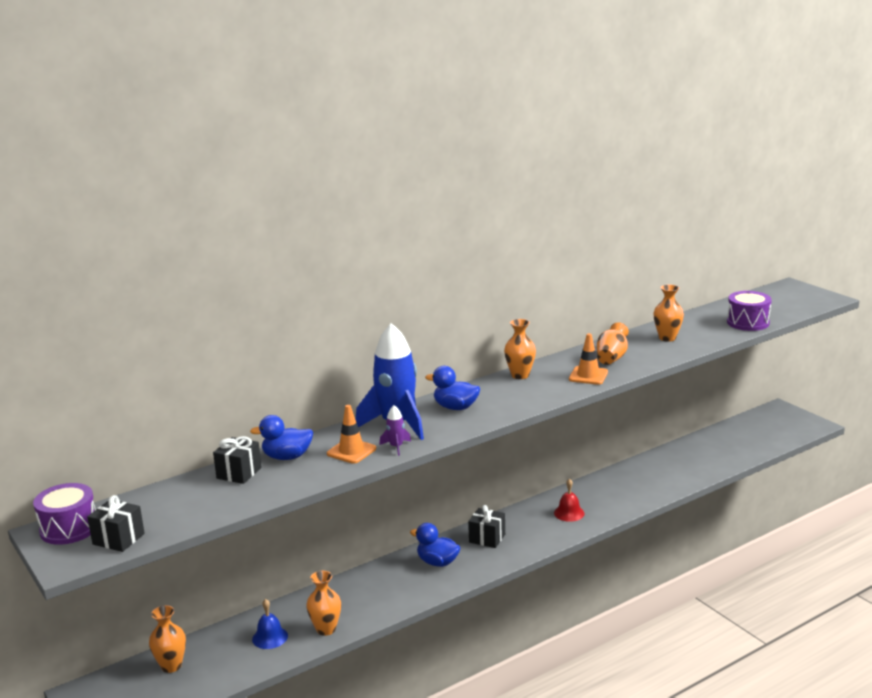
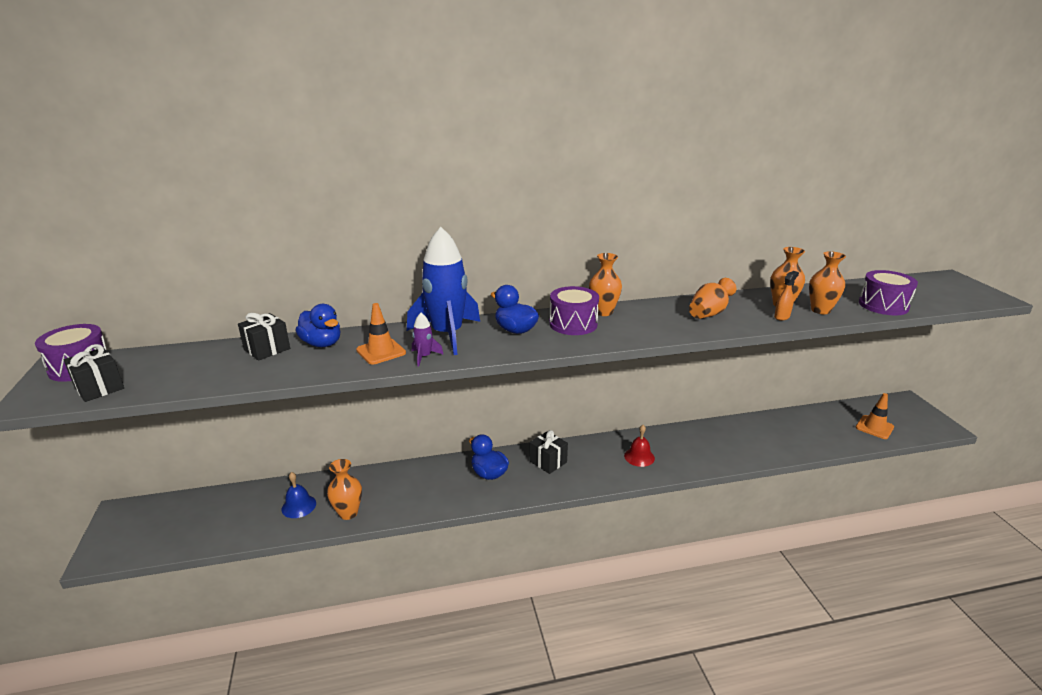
camera: 20 degrees right, 5 degrees up
orange vase [149,605,186,673] -> orange vase moved to [809,251,846,314]
blue duck [250,415,313,460] -> blue duck turned 150 degrees counterclockwise [295,304,340,347]
orange traffic cone [569,333,608,385] -> orange traffic cone moved to [855,393,894,439]
none -> purple drum [549,286,599,335]
none -> orange spray bottle [774,271,799,320]

